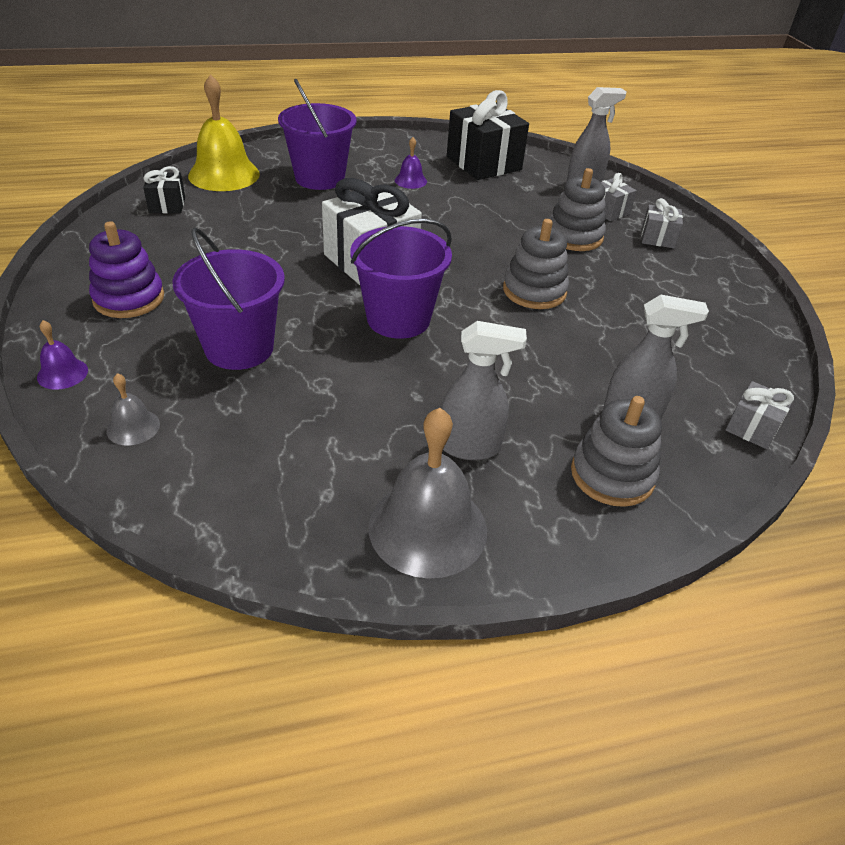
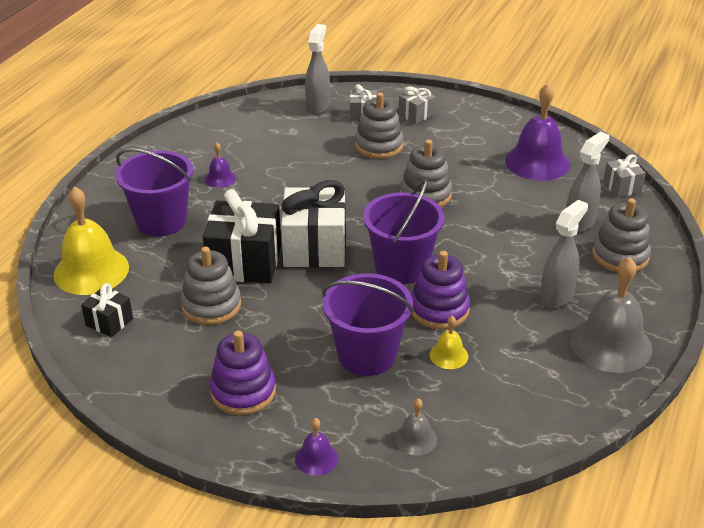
camera: 50 degrees left, 5 degrees down
black gift [447,90,529,180] -> black gift moved to [203,189,281,283]
none -> grey stacking toy [181,247,241,325]
none -> purple stacking toy [411,251,470,329]
none -> yellow bell [430,316,468,369]
none -> purple bell [505,84,570,181]

